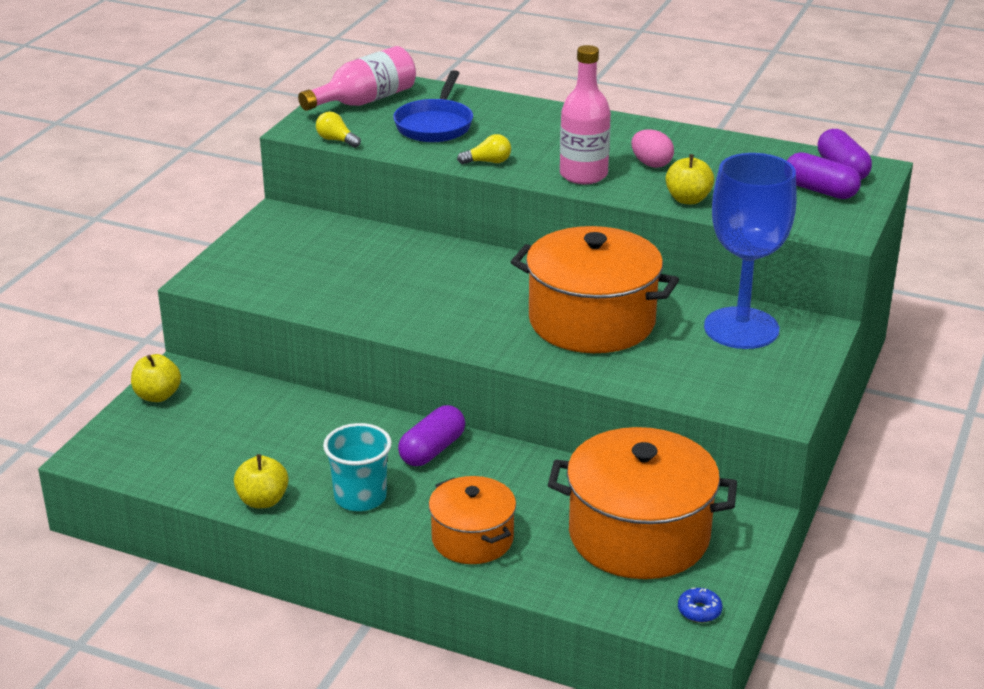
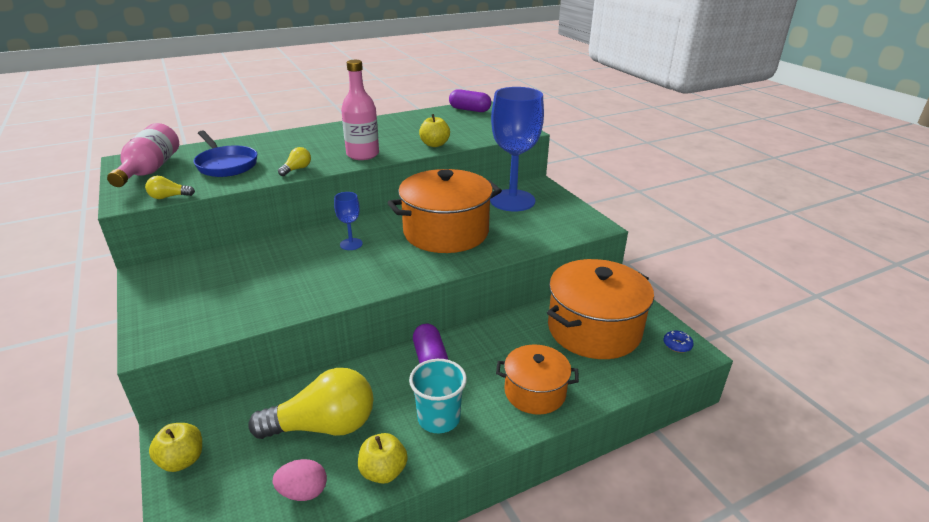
camera: 50 degrees left, 0 degrees up
pink egg [631,129,674,168] -> pink egg moved to [273,459,327,501]
purple capsule [787,152,861,199] -> none
none -> yellow light bulb [248,368,373,439]
none -> blue goblet [334,192,363,250]

